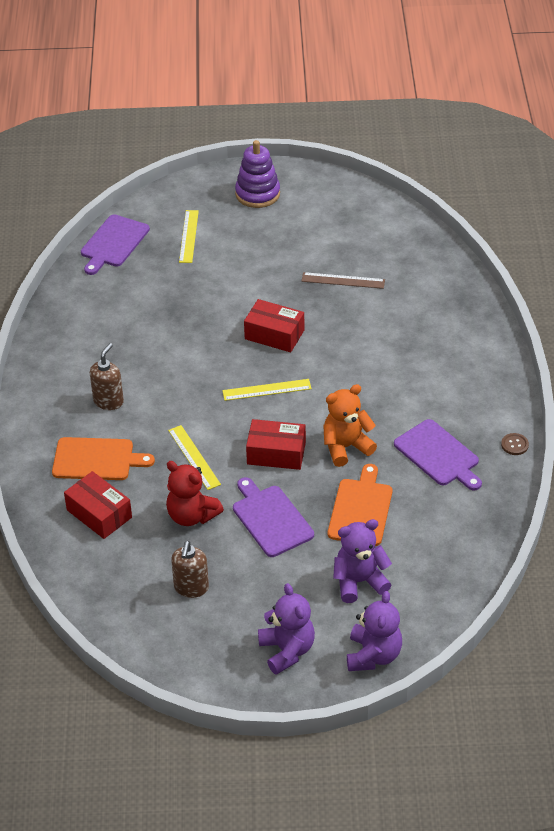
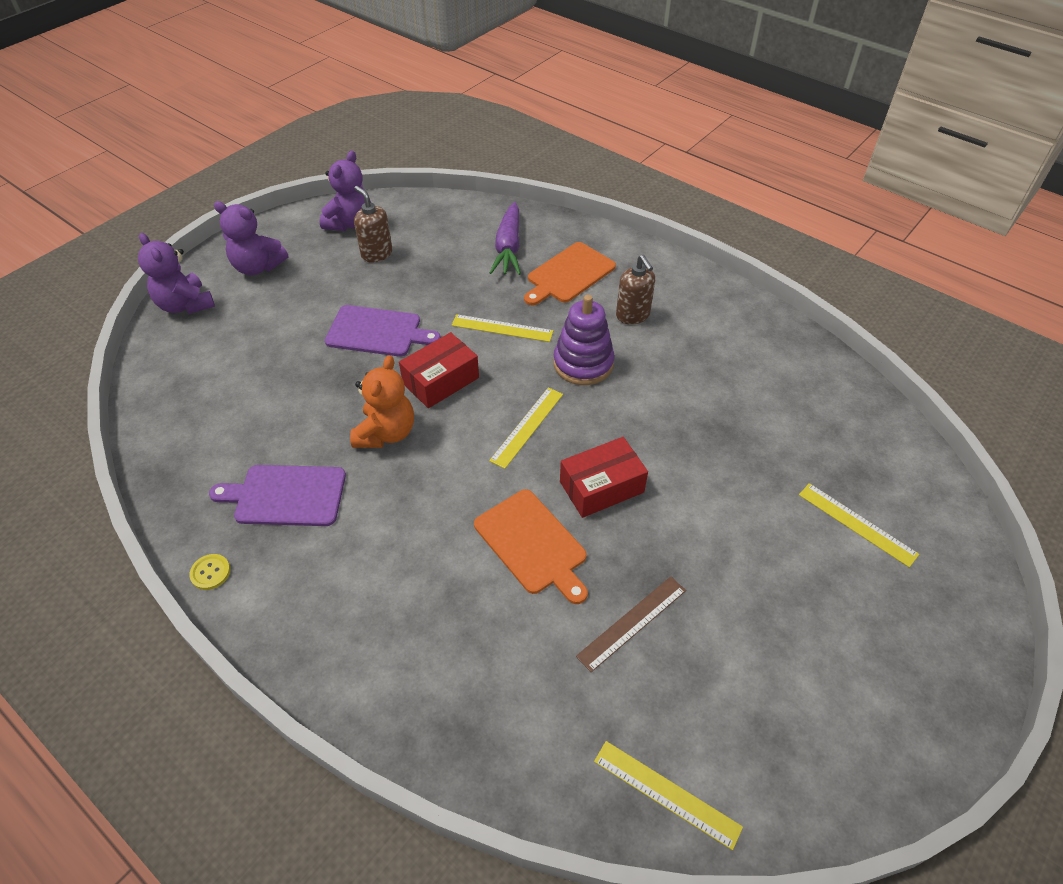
camera: 130 degrees right, 5 degrees up
red box [64,471,132,539] -> purple carrot [489,202,521,275]
purple cutting board [81,214,150,275] -> none
red teddy bear [166,461,224,526] -> none
purple stacking toy [235,140,280,208] -> purple stacking toy moved to [554,295,615,385]
orange cutting board [328,464,392,546] -> orange cutting board moved to [474,489,588,604]
purple teddy bear [333,519,392,603] -> purple teddy bear moved to [320,151,371,231]
brown button [501,433,529,455] -> yellow button [189,554,230,590]
none -> yellow ruler [594,741,743,850]

